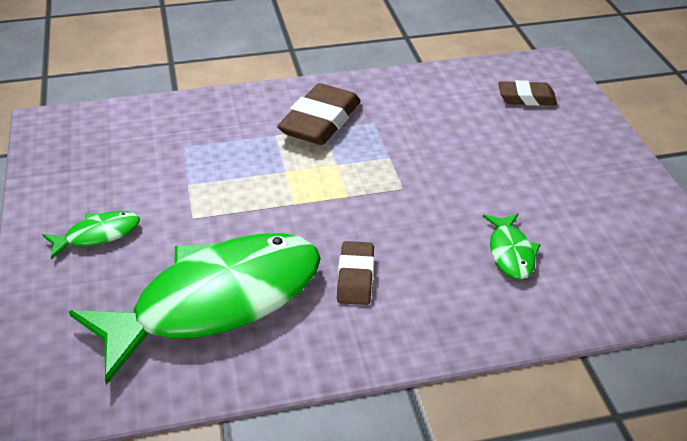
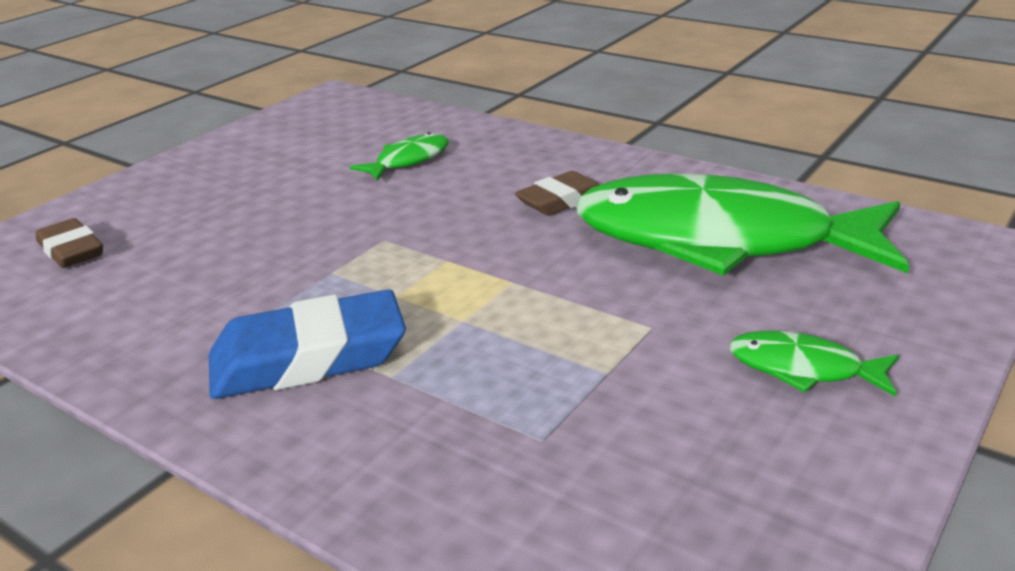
camera: 130 degrees left, 10 degrees down
brown eraser [278,83,360,145] -> blue eraser [209,289,406,399]

